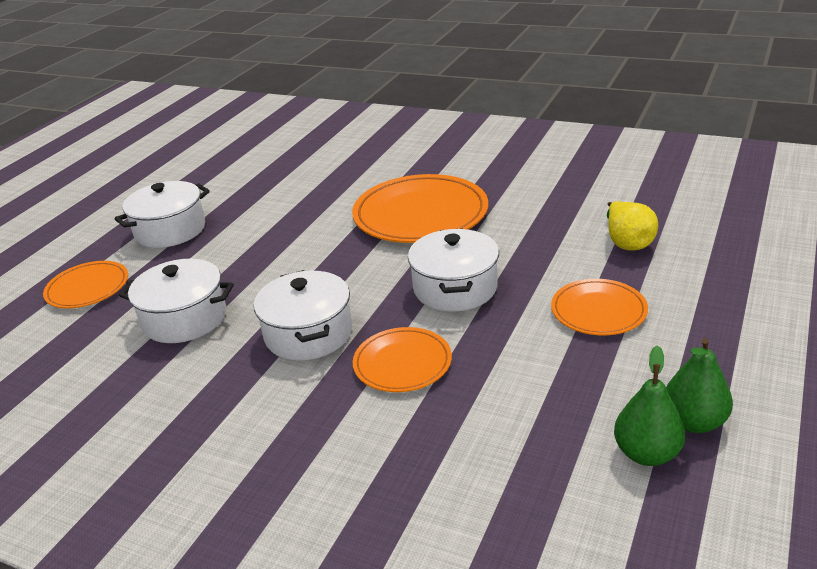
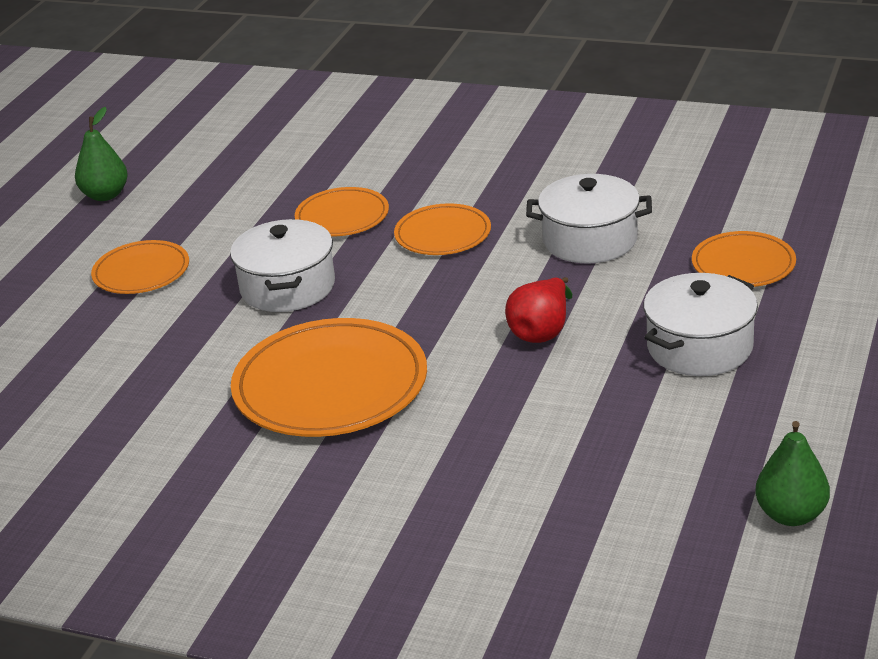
camera: 175 degrees right, 0 degrees up
white pot [254,270,352,361] -> orange plate [394,203,491,255]
yellow pear [607,201,658,251] -> none
green pear [614,345,685,466] -> green pear moved to [755,421,830,526]
none -> red pear [505,277,572,343]

